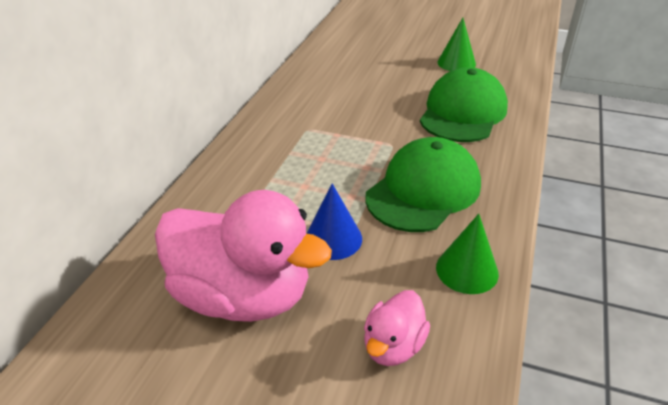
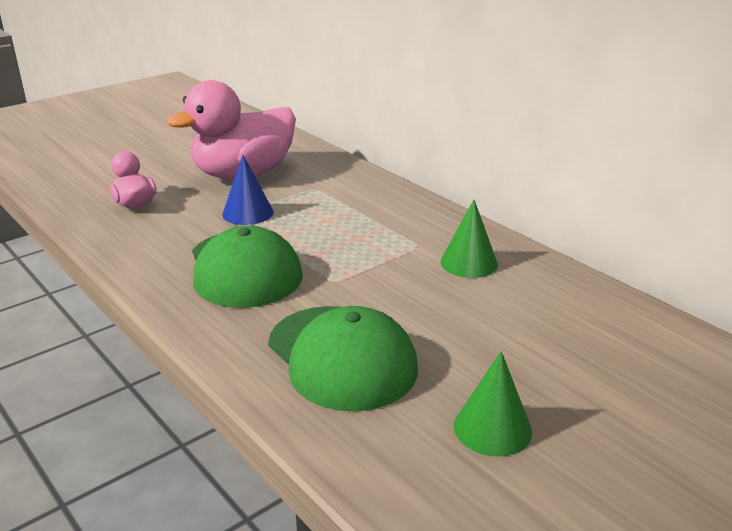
camera: 120 degrees right, 10 degrees down
green cone [436,214,499,294] -> green cone moved to [441,200,498,278]

